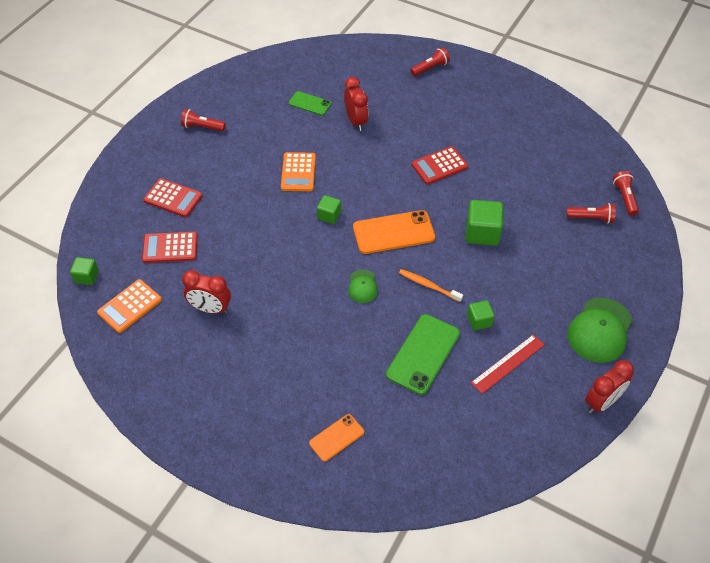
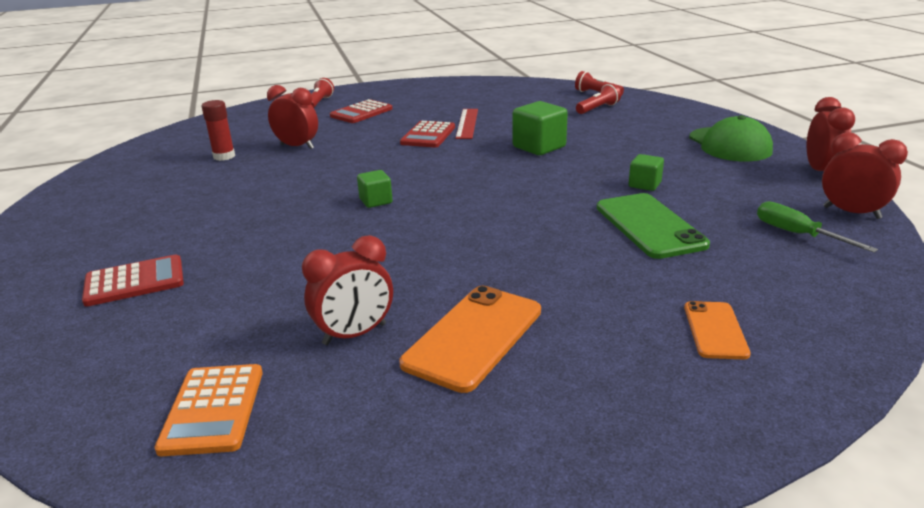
camera: 45 degrees left, 25 degrees down
green cube [70,257,99,285] -> none
red calculator [142,232,197,263] -> red calculator moved to [330,99,392,123]
red flashlight [181,109,226,131] -> none
orange calculator [281,152,316,191] -> none
green phone [289,91,331,115] -> red glue stick [202,100,235,161]
green cap [348,269,378,303] -> none
orange phone [353,210,435,254] -> orange phone moved to [399,286,541,393]
orange toothbrush [399,269,463,302] -> none
red ruler [471,334,545,394] -> red ruler moved to [455,109,478,139]
none -> green screwdriver [757,201,878,253]
none -> red clock [822,132,908,219]

